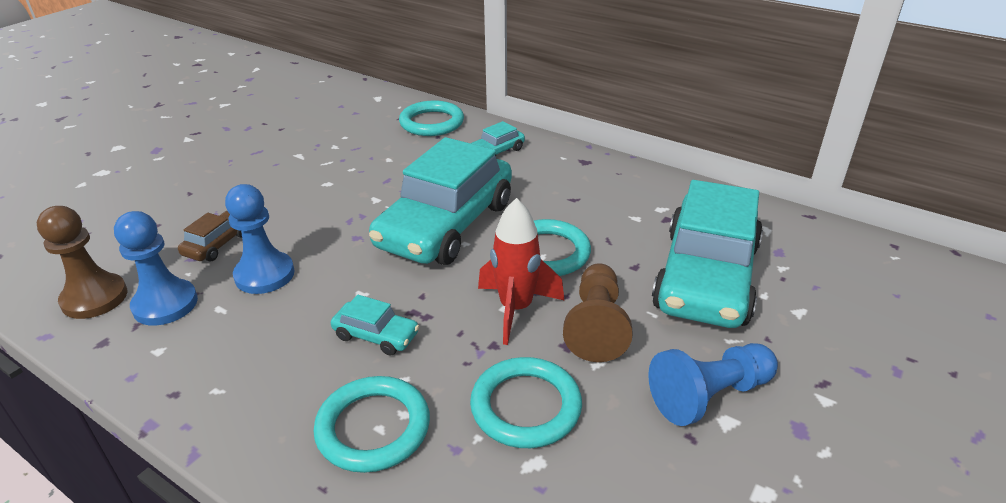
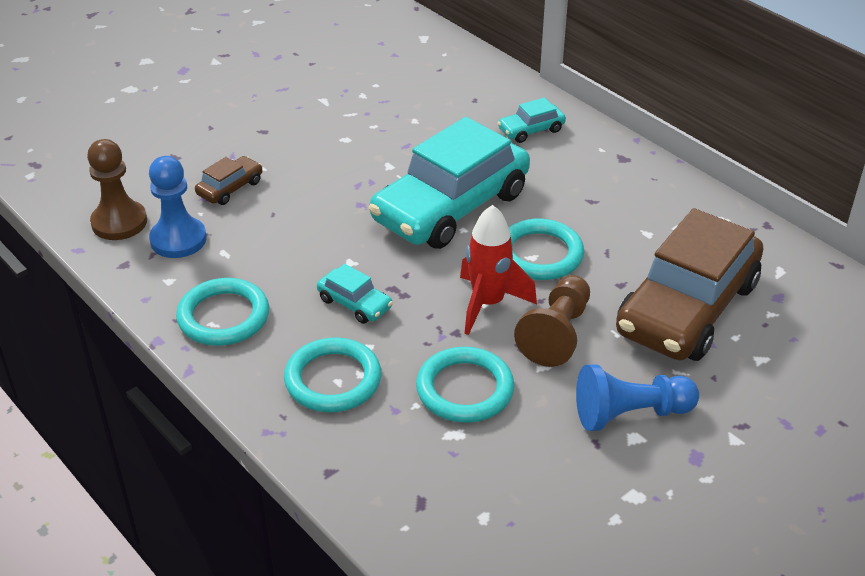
camera: 15 degrees right, 5 degrees up
blue pawn [225,184,295,294] -> none
turquoise ring [399,100,464,136] -> turquoise ring moved to [176,278,269,346]
turquoise car [652,180,763,328] -> brown car [616,208,763,361]

